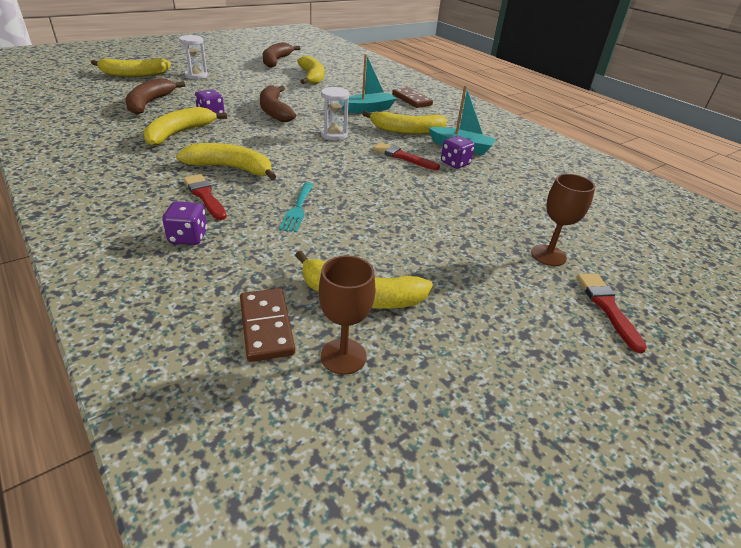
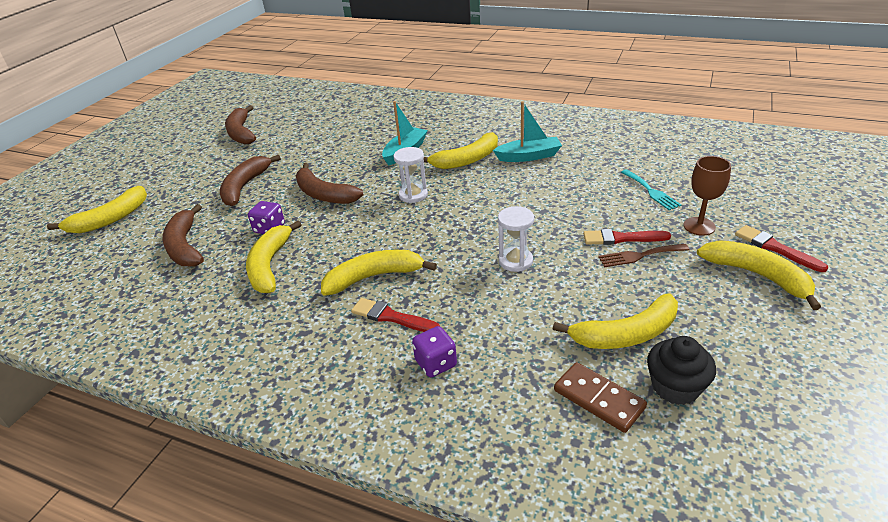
camera: 25 degrees left, 0 degrees up
white hourglass [179,35,208,79] -> white hourglass moved to [498,206,534,272]
turquoise fork [279,182,314,232] -> turquoise fork moved to [621,169,681,210]
yellow banana [297,56,324,85] -> yellow banana moved to [697,240,821,310]
brown goblet [319,255,376,375] -> black cupcake [647,336,716,405]
red brush [373,142,440,170] -> red brush moved to [583,229,671,245]
brown domino [392,87,433,108] -> none
purple dice [441,136,475,169] -> none
none -> brown banana [220,155,281,206]
none -> brown fork [598,244,690,267]

